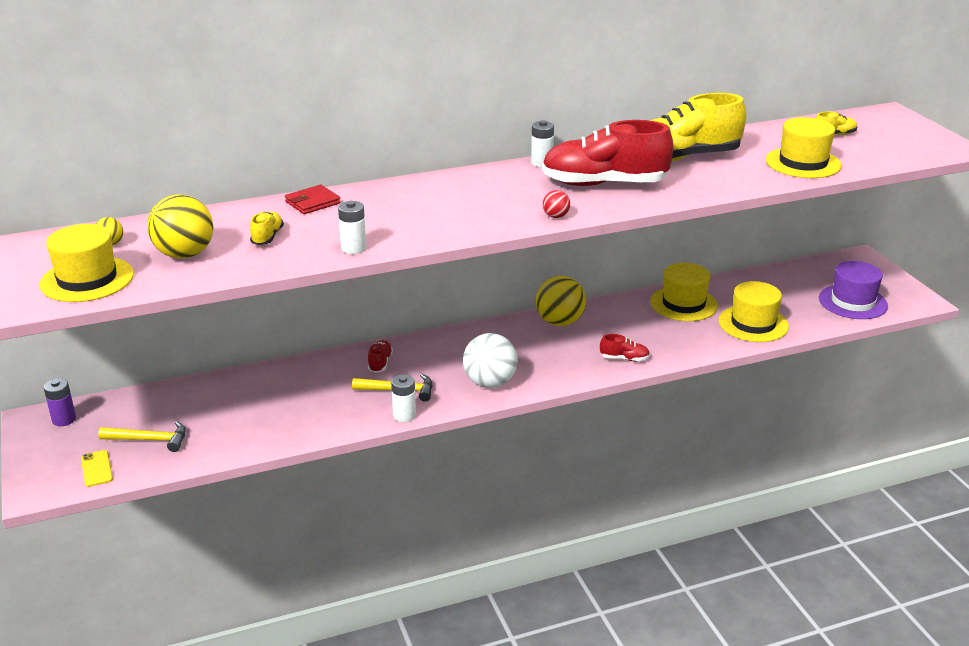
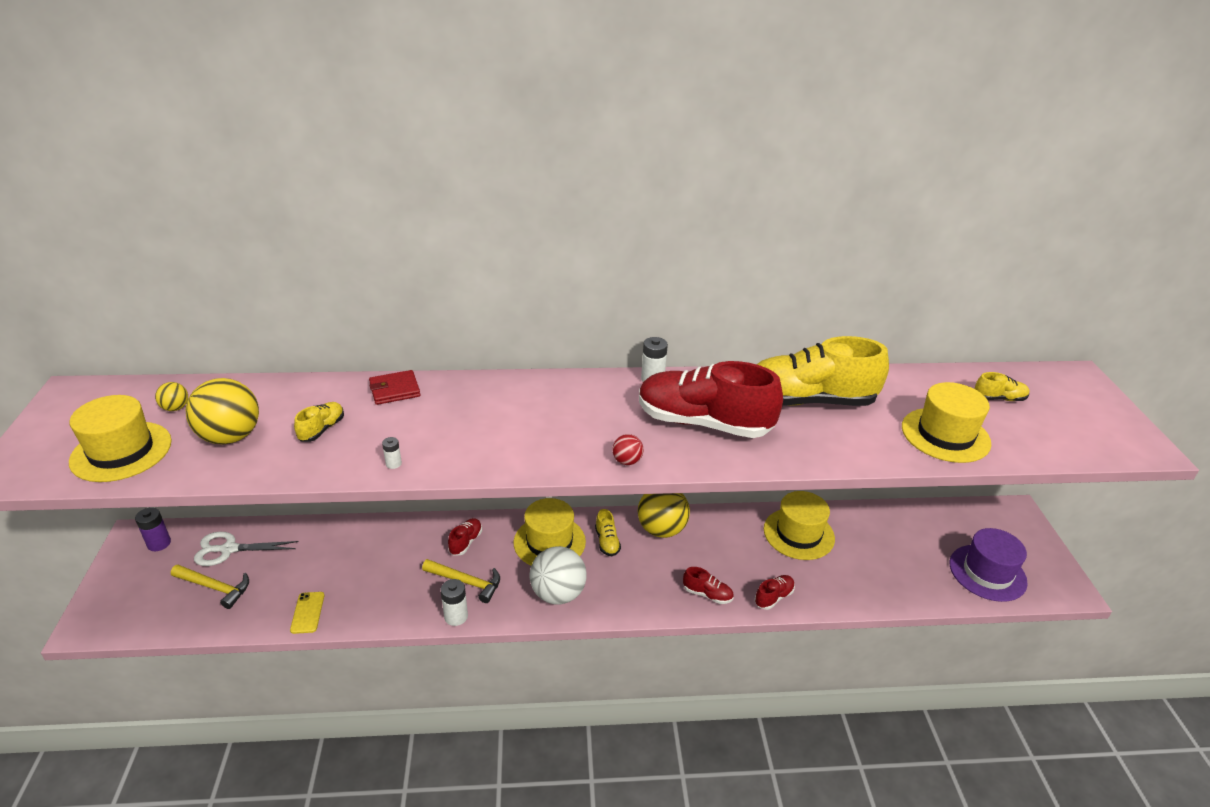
camera: 15 degrees right, 5 degrees up
yellow phone [81,450,113,487] -> yellow phone moved to [290,592,324,634]
white battery [338,201,366,254] -> white battery [382,437,402,469], size x0.57
yellow hat [719,281,789,342] -> yellow hat moved to [514,498,586,566]
none -> white scissors [194,532,299,566]
none -> yellow shoe [595,509,621,556]
none -> red shoe [754,575,795,610]

